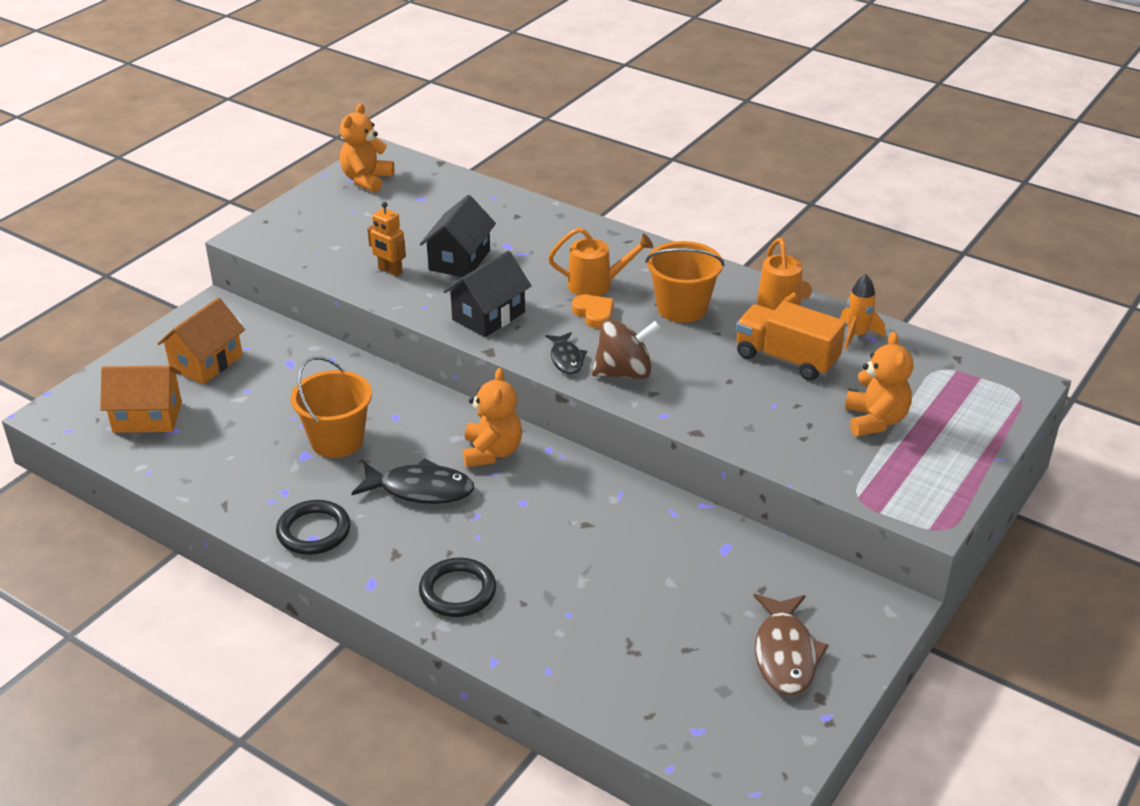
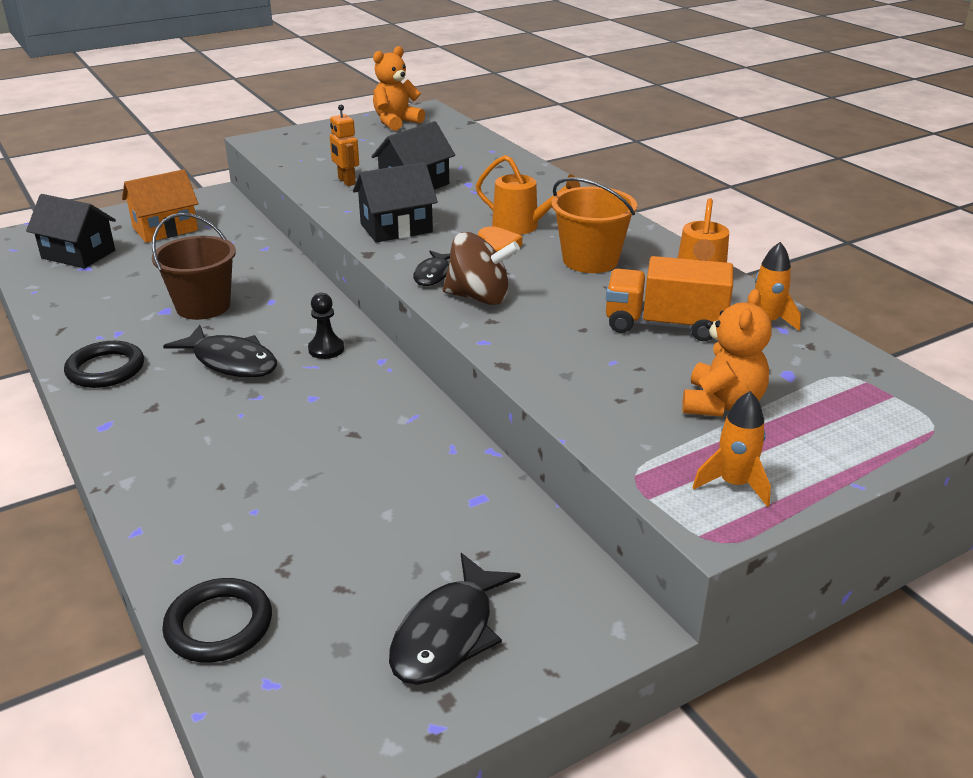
camera: 25 degrees right, 5 degrees down
orange house [100,366,182,433] -> black house [26,194,116,268]
orange bucket [291,356,372,458] -> brown bucket [152,213,236,320]
black ring [419,558,496,617] -> black ring moved to [162,578,272,663]
orange teddy bear [463,368,522,467] -> black pawn [308,293,344,359]
orange truck [736,301,846,381] -> orange truck turned 45 degrees counterclockwise [606,256,733,341]
brown fish [753,594,829,696] -> black fish [389,553,520,685]
none -> orange rocket [692,391,771,507]

